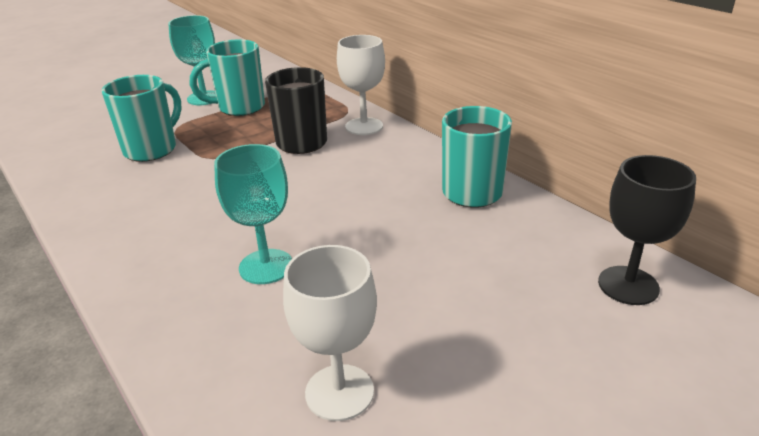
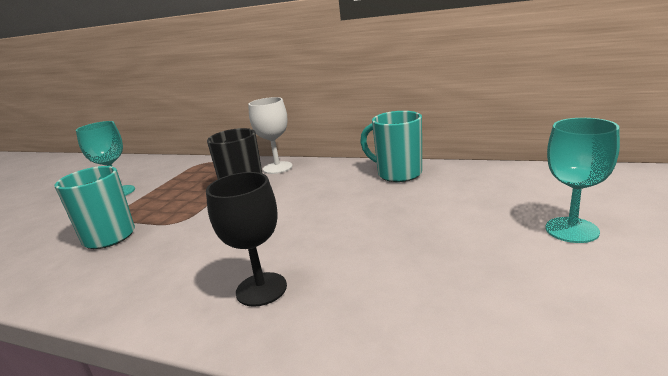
camera: 30 degrees left, 10 degrees down
turquoise mug [190,39,265,116] -> none
turquoise goblet [214,144,292,284] -> turquoise goblet moved to [546,118,620,243]
white goblet [283,245,377,421] -> none
black goblet [598,155,696,305] -> black goblet moved to [206,172,287,307]

